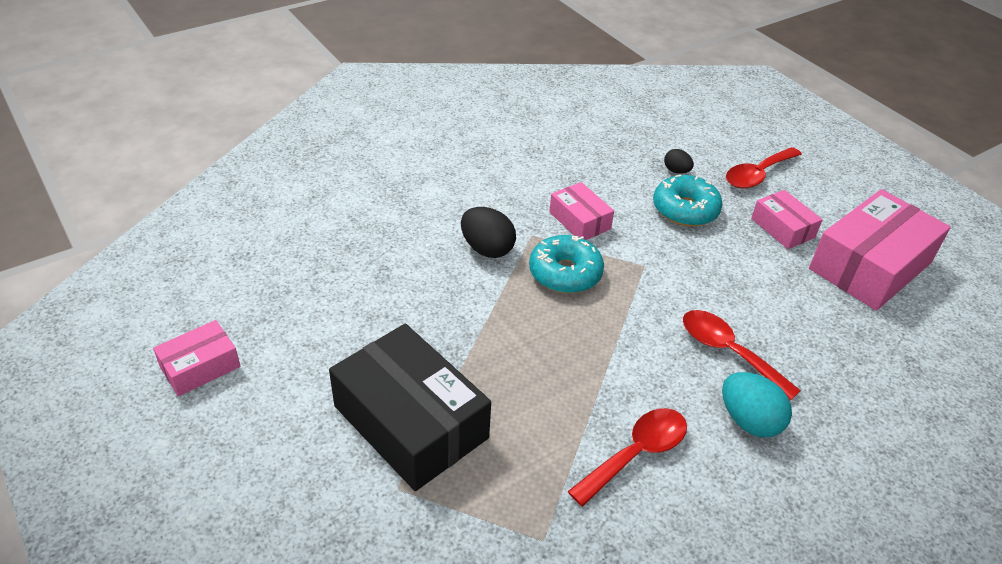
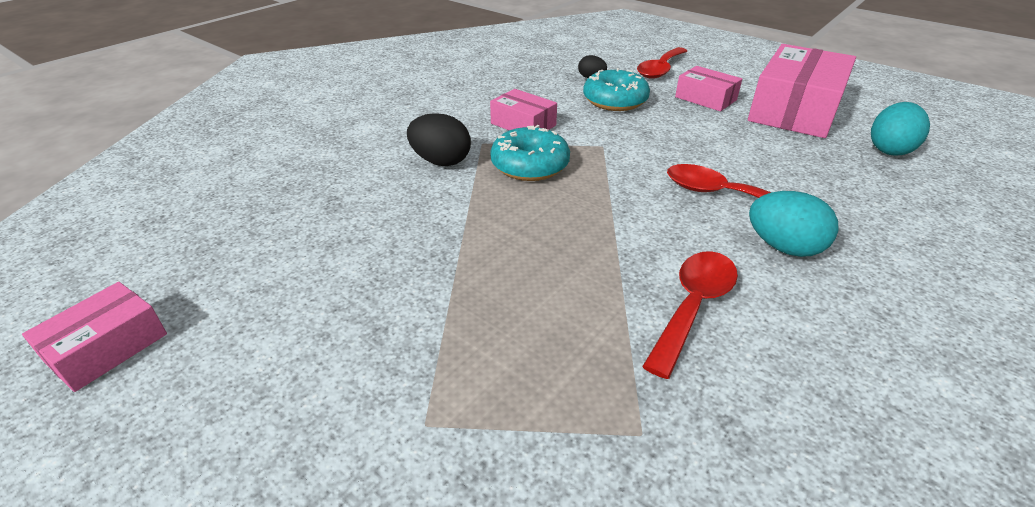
camera: 15 degrees left, 5 degrees down
black box [329,323,491,491] -> none
none -> turquoise egg [871,102,930,156]

